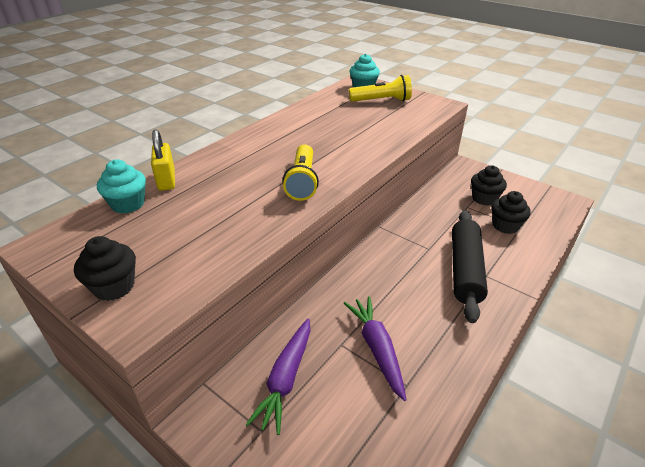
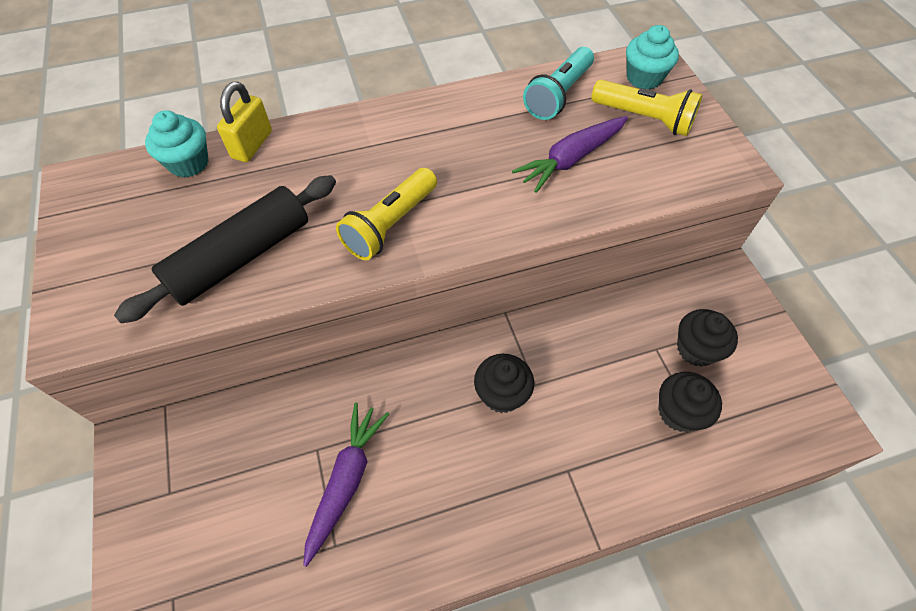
camera: 35 degrees right, 20 degrees up
black cupcake [74,236,136,301] -> black cupcake moved to [474,354,534,413]
purple carrot [246,319,311,435] -> purple carrot moved to [512,116,628,193]
black rolling pin [452,210,488,323] -> black rolling pin moved to [114,175,336,324]
none -> turquoise flashlight [523,47,594,120]

